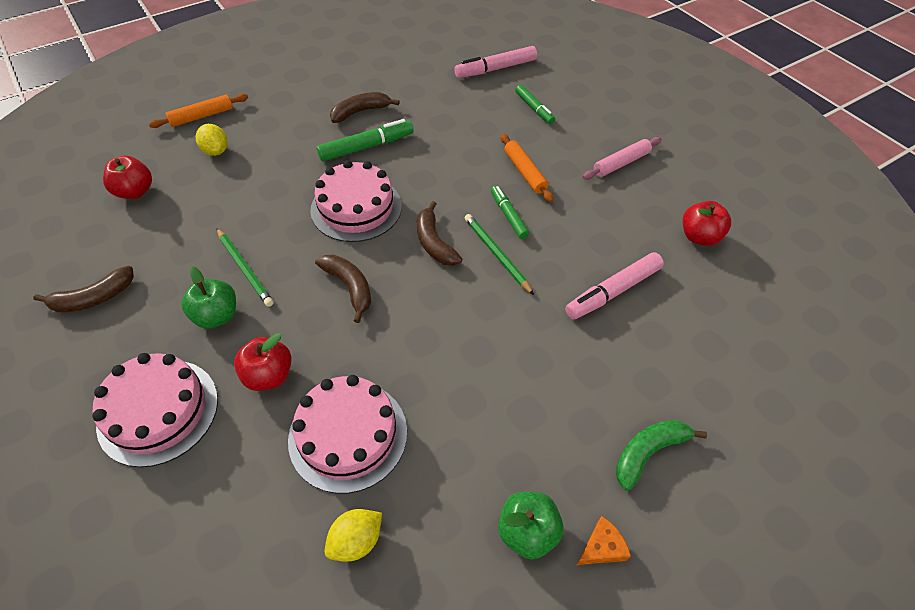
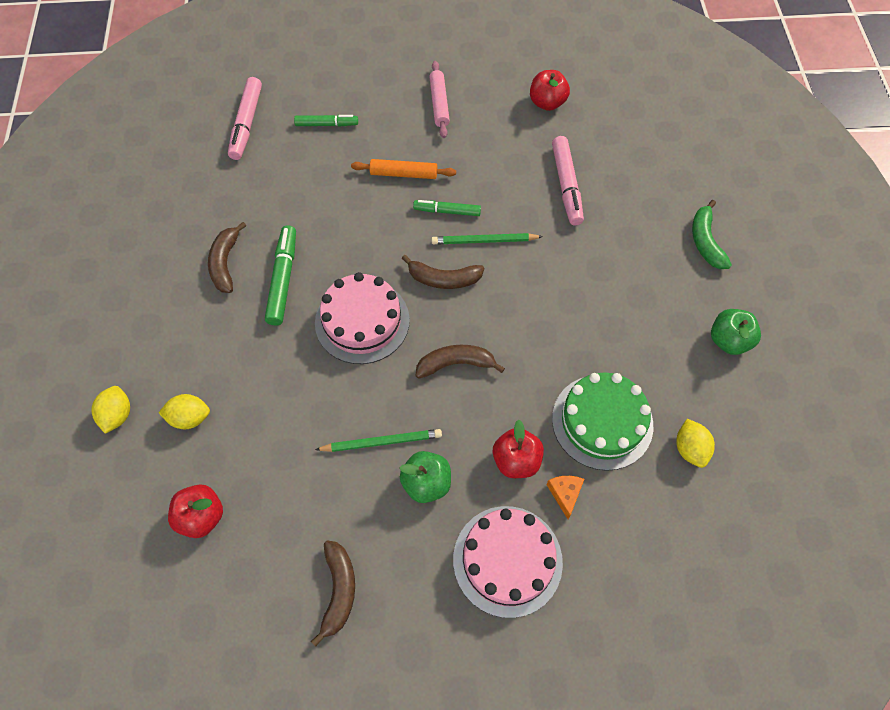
camera: 60 degrees left, 10 degrees up
orange rolling pin [149,94,248,128] -> yellow lemon [92,386,130,434]
pink cake [288,375,407,494] -> green cake [552,372,653,471]
orange cheese [577,516,631,565] -> orange cheese moved to [546,476,584,519]

